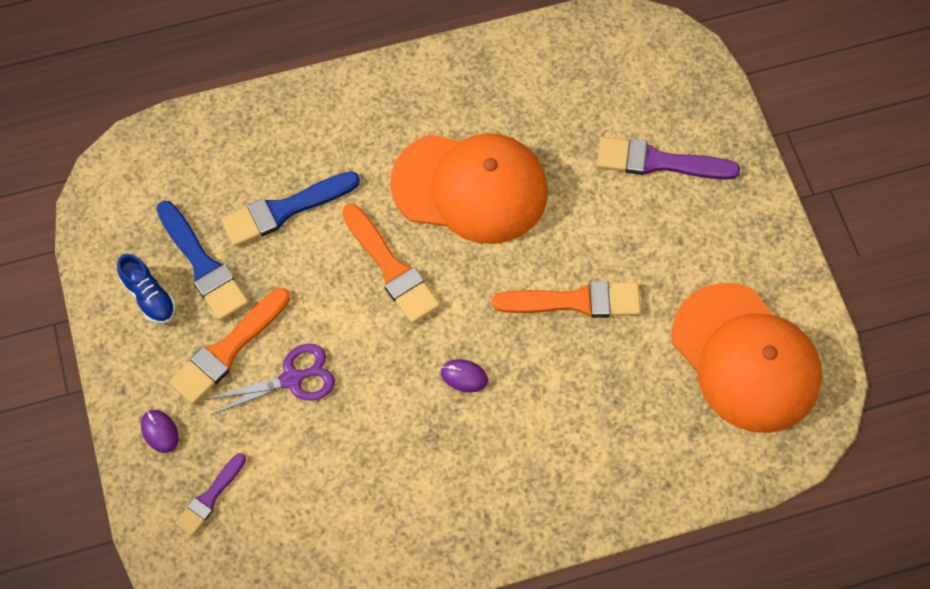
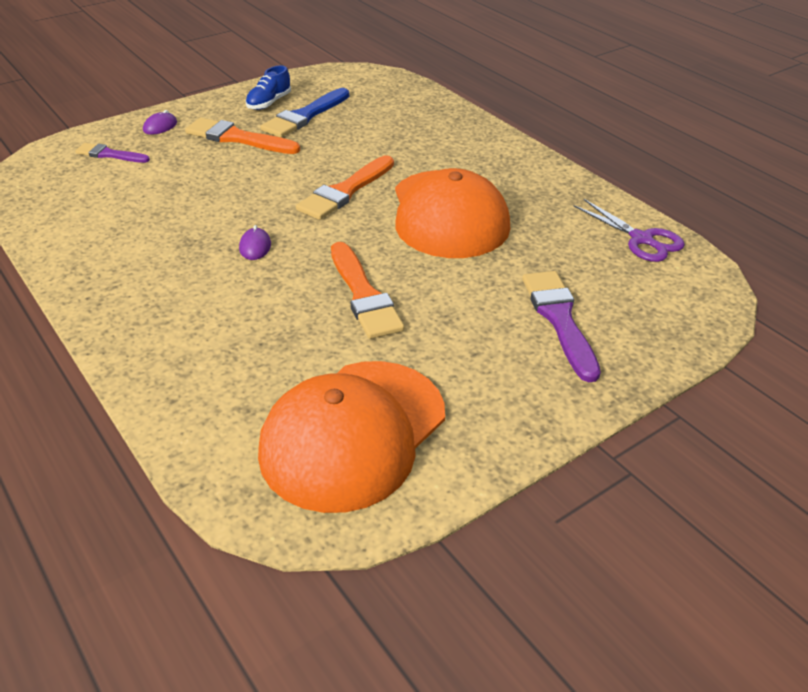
camera: 70 degrees right, 25 degrees down
purple scissors [205,344,335,415] -> purple scissors moved to [574,199,685,262]
blue brush [221,171,360,247] -> none

